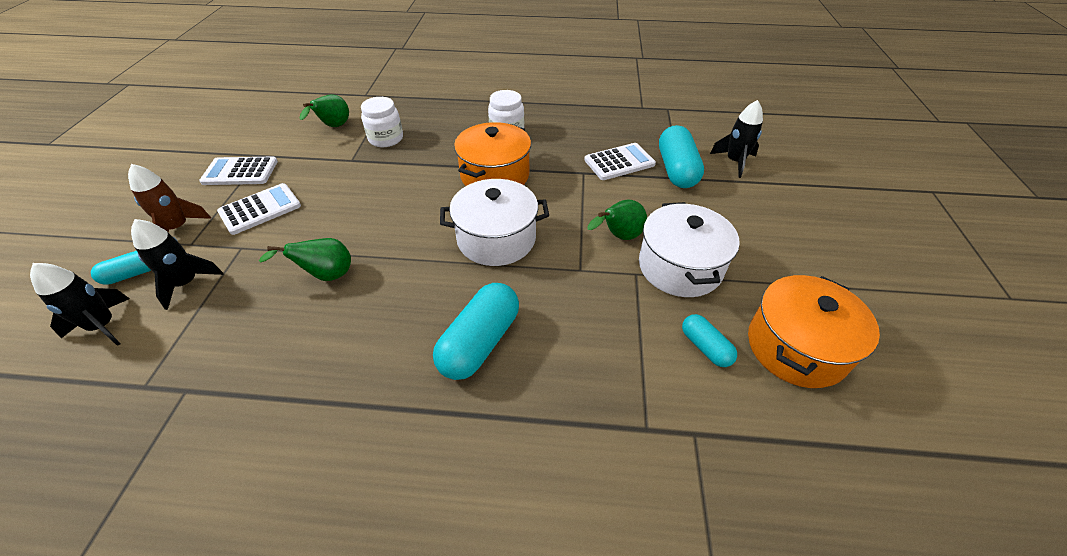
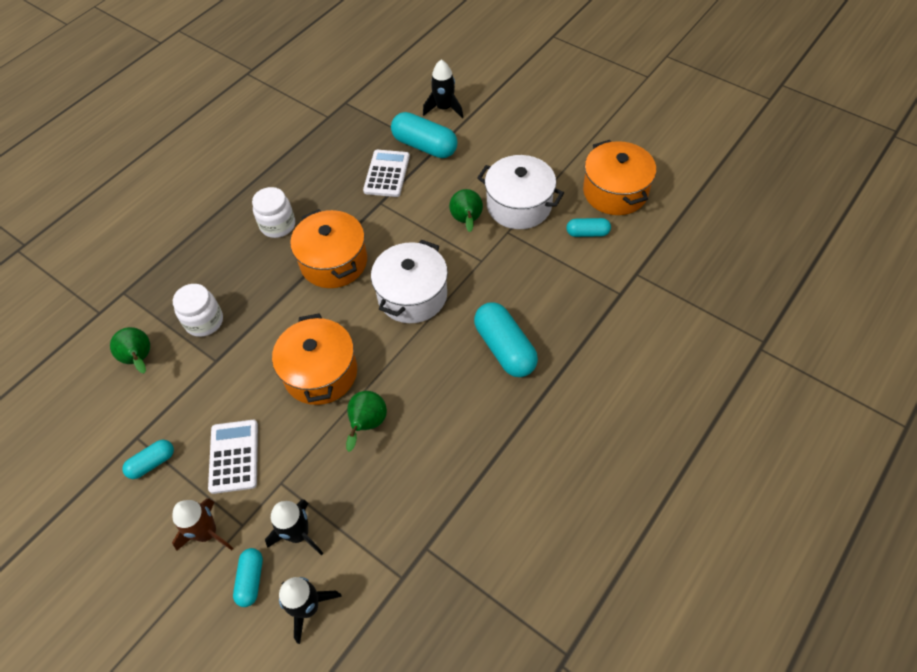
camera: 55 degrees left, 10 degrees up
white calculator [199,156,278,185] -> turquoise capsule [122,440,174,479]
none -> orange pot [272,313,357,405]

